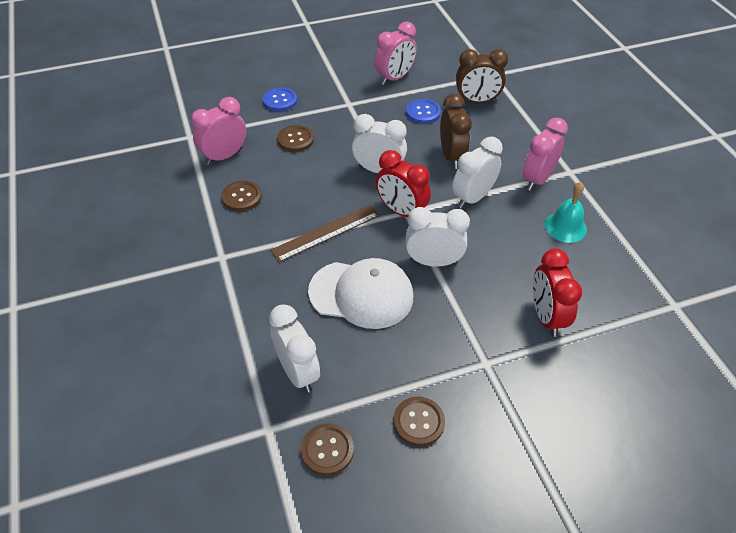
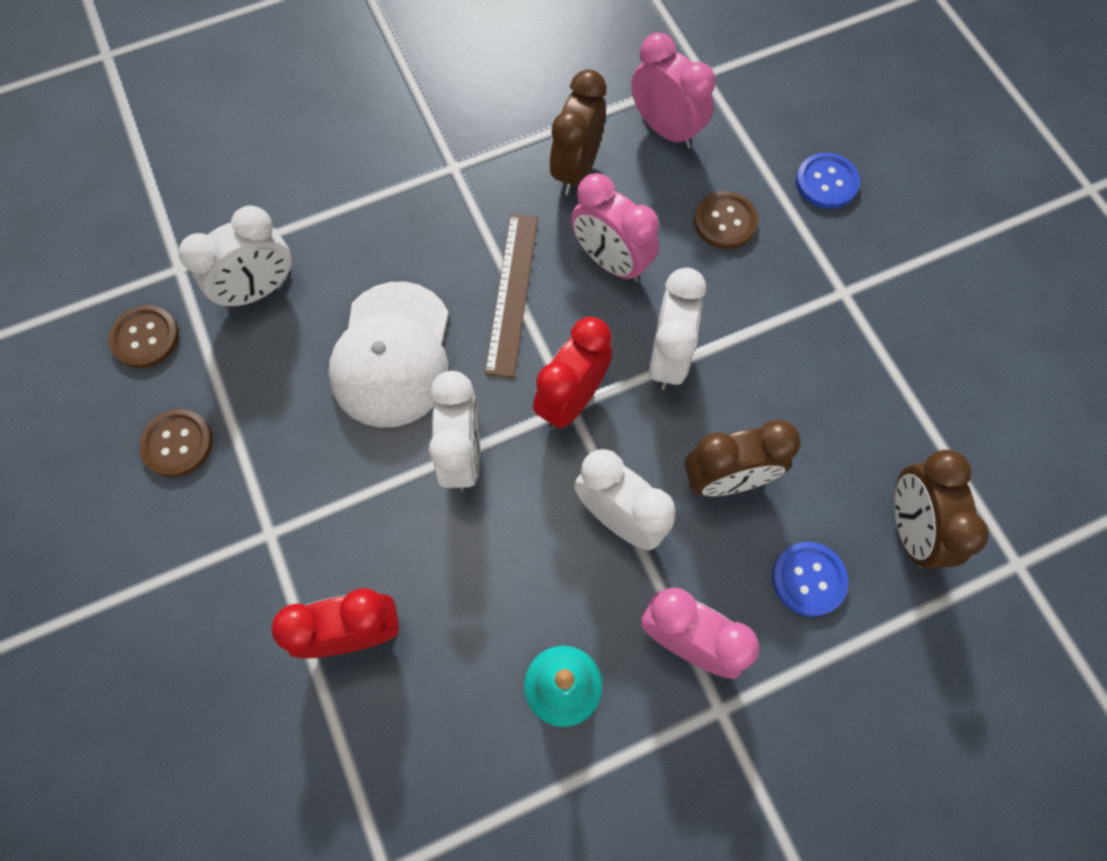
camera: 85 degrees right, 20 degrees up
brown button [221,181,262,211] -> brown clock [549,69,606,195]
brown ruler [270,205,379,262] -> brown ruler turned 45 degrees clockwise [485,214,538,378]
pink clock [374,21,417,85] -> pink clock moved to [571,173,659,282]
blue button [406,99,441,124] -> blue button moved to [772,542,848,617]

